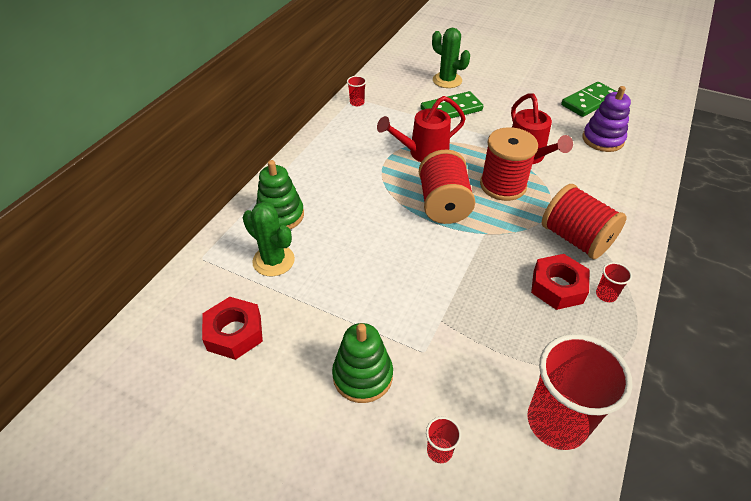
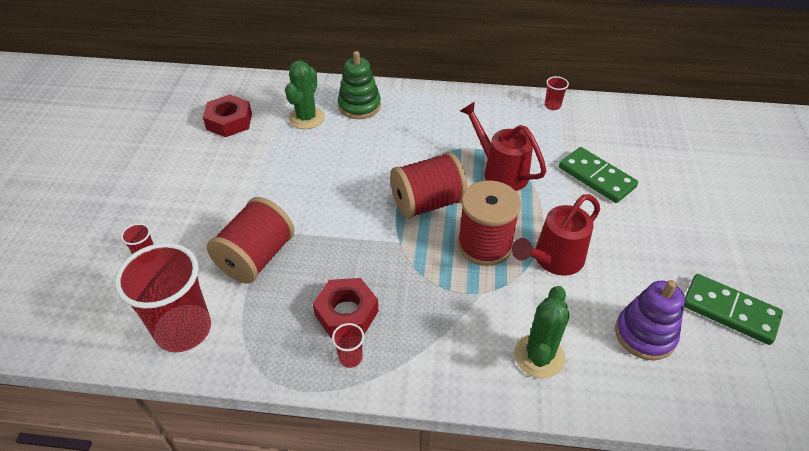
camera: 70 degrees right, 0 degrees up
green stacking toy [332,323,393,403] -> none
green cactus [432,28,470,88] -> green cactus moved to [514,286,569,378]
red spool [542,184,627,259] -> red spool moved to [207,197,295,284]

